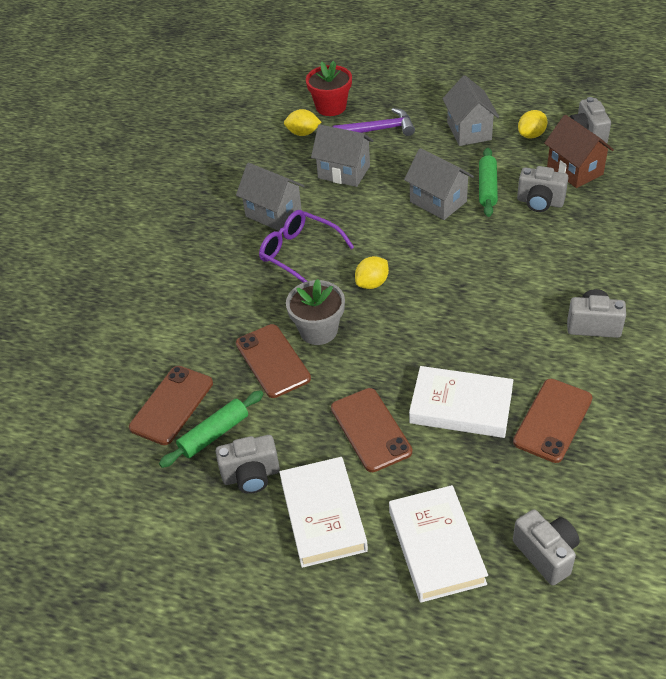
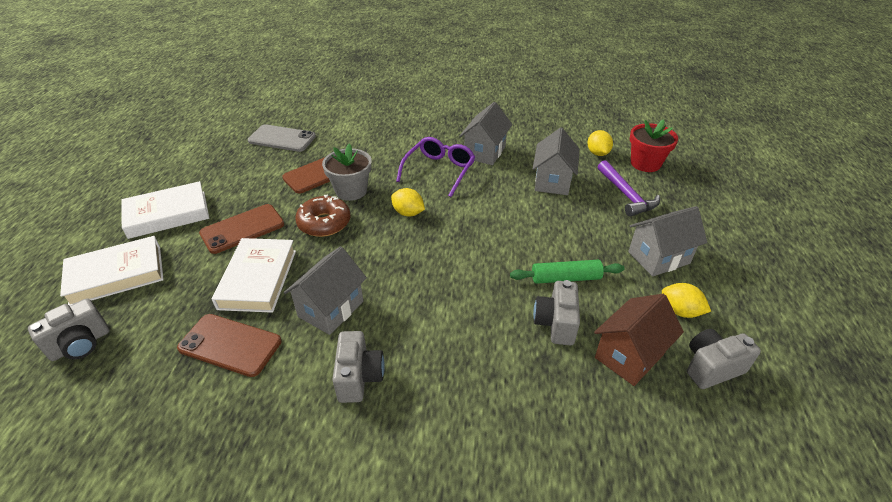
camera: 75 degrees right, 5 degrees down
brown phone [129,366,213,445] -> grey phone [248,124,316,152]
green rolling pin [159,390,264,468] -> none
grey camera [216,435,280,494] -> none
grey house [404,148,474,220] -> grey house moved to [284,246,367,335]
none -> brown donut [295,194,351,237]

